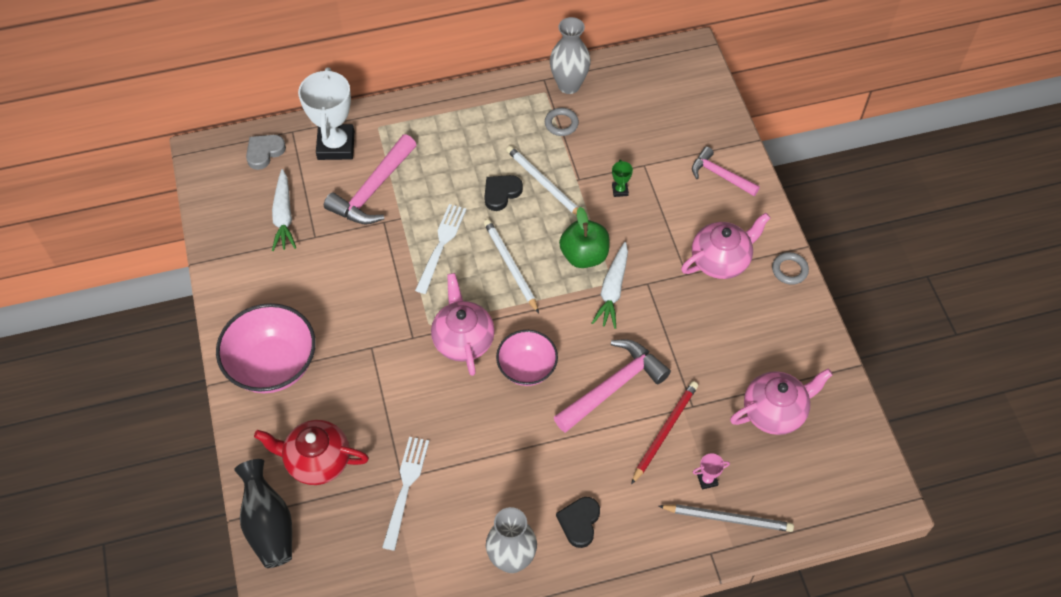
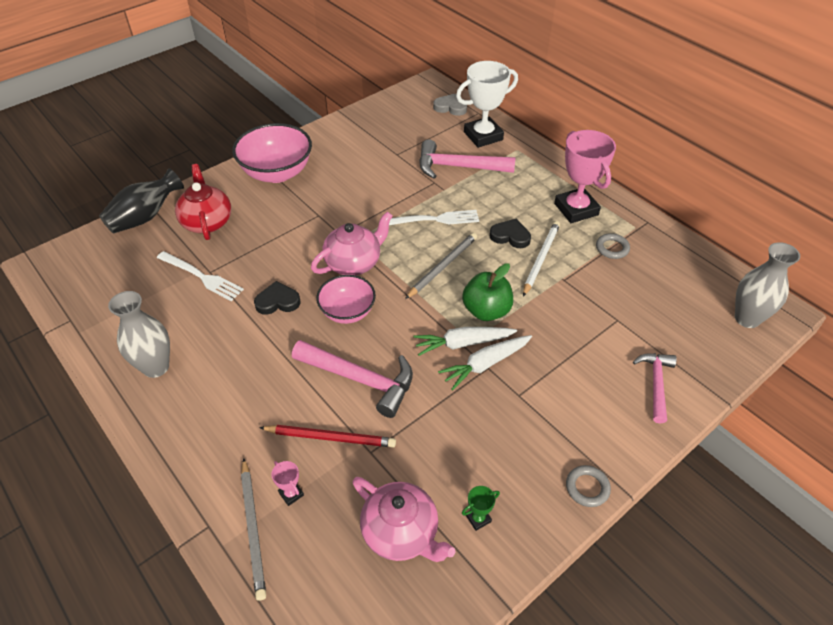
camera: 65 degrees right, 10 degrees down
white carrot [272,169,296,251] -> white carrot moved to [438,335,532,390]
white fork [382,437,429,550] -> white fork turned 45 degrees clockwise [157,251,244,301]
white pencil [484,219,539,313] -> grey pencil [405,233,477,299]
grey vase [550,17,591,94] -> grey vase moved to [735,242,800,328]
black heart [556,497,600,548] -> black heart moved to [254,281,301,315]
green trophy [612,159,633,197] -> green trophy moved to [462,486,500,531]
pink teapot [681,213,770,279] -> none
none -> pink trophy [554,130,616,223]

